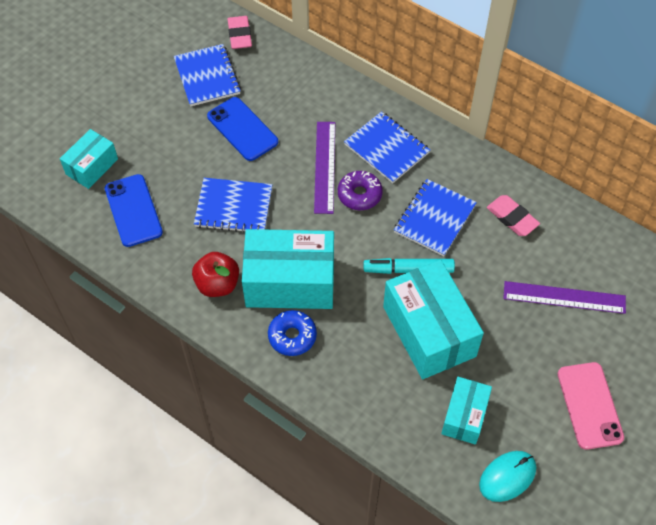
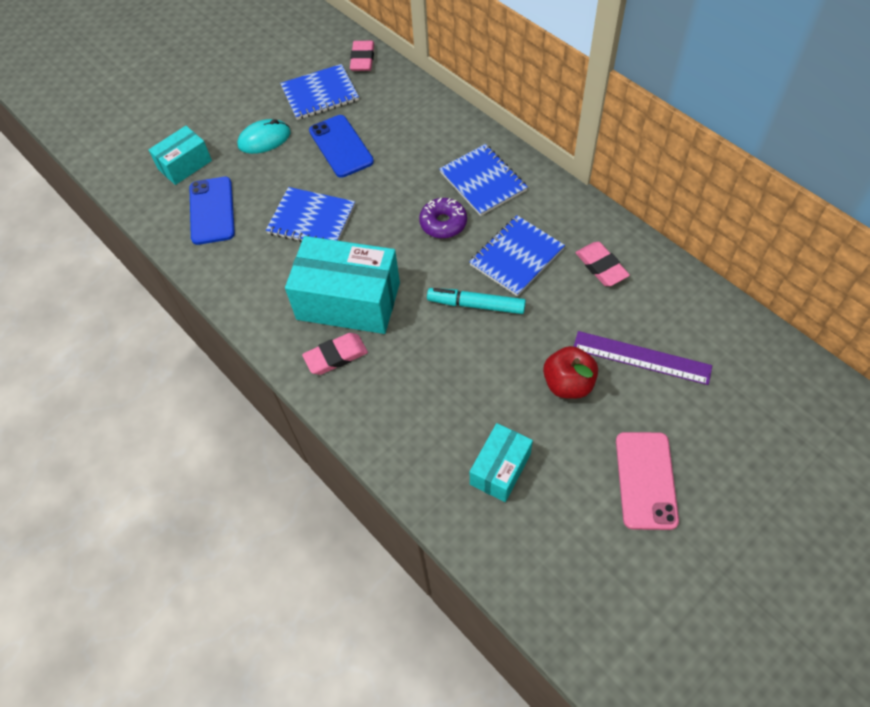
camera: 15 degrees right, 0 degrees up
blue notebook [174,44,241,106] -> blue notebook turned 75 degrees clockwise [280,64,359,120]
red apple [192,252,239,297] -> red apple moved to [543,346,598,399]
blue donut [268,310,317,356] -> pink eraser [302,333,368,375]
purple ruler [314,122,335,214] -> none
turquoise box [383,260,484,379] -> none
turquoise mouse [479,451,536,502] -> turquoise mouse moved to [237,119,291,154]

